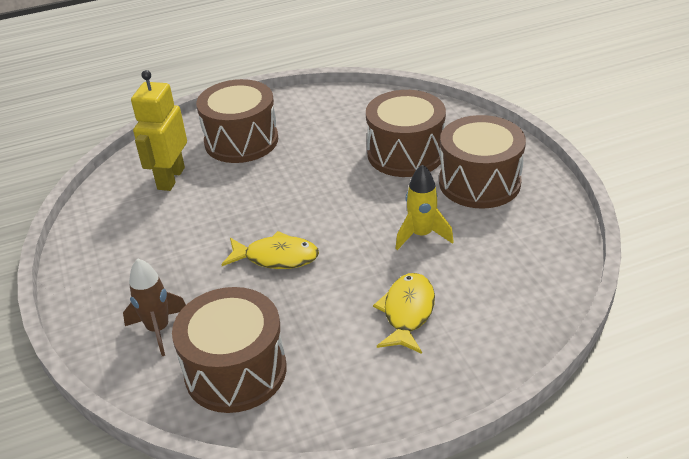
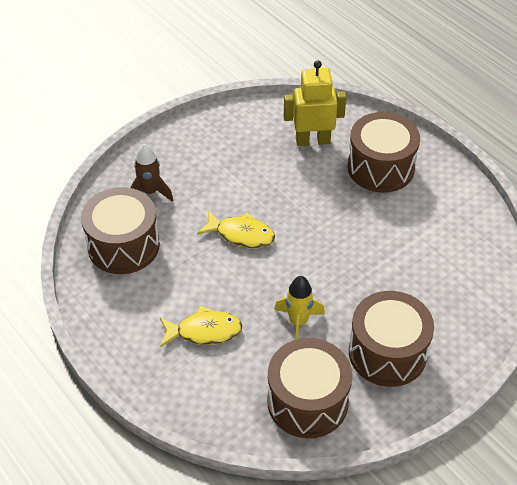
camera: 70 degrees right, 10 degrees up
yellow fish [221,231,319,269] -> yellow fish turned 60 degrees counterclockwise [197,210,275,248]
brown drum [366,90,446,177] -> brown drum moved to [267,338,352,438]

